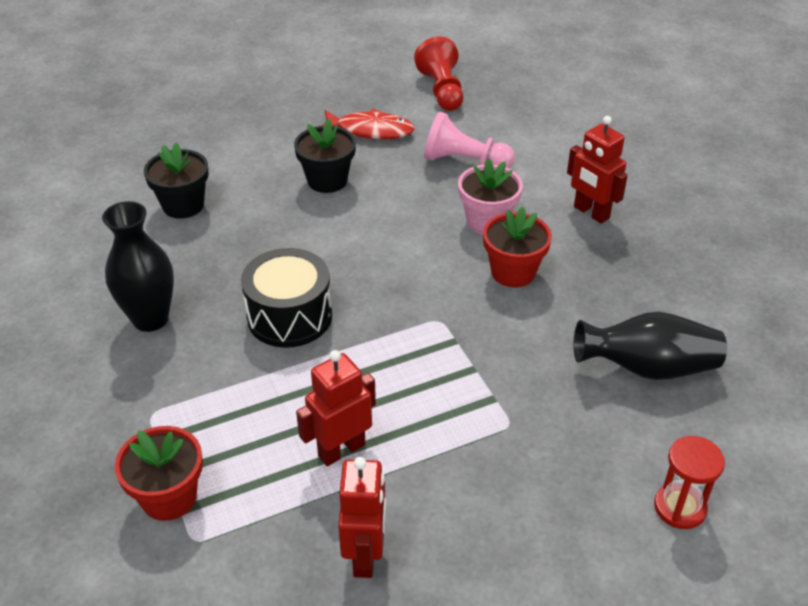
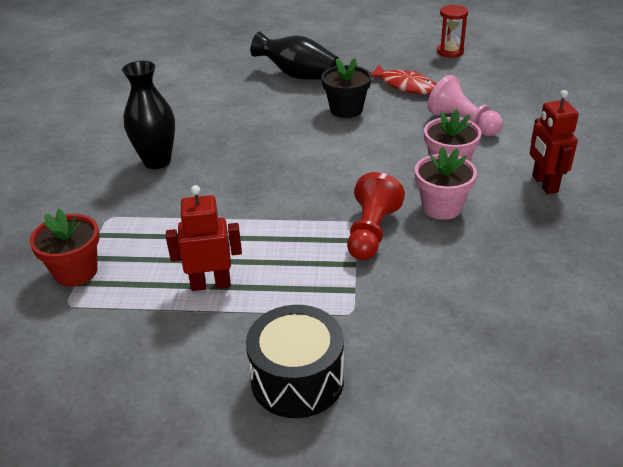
camera: 30 degrees right, 5 degrees down
black flower pot [144,142,209,219] -> none
black drum [241,248,332,348] -> black drum moved to [246,305,344,418]
red robot [338,457,386,578] -> none
red pawn [414,37,463,111] -> red pawn moved to [347,172,405,260]
red flower pot [483,207,552,288] -> pink flower pot [415,147,477,220]
black vase [573,312,727,380] -> black vase moved to [251,32,339,80]
red hourglass [654,436,725,529] -> red hourglass moved to [437,5,468,58]

